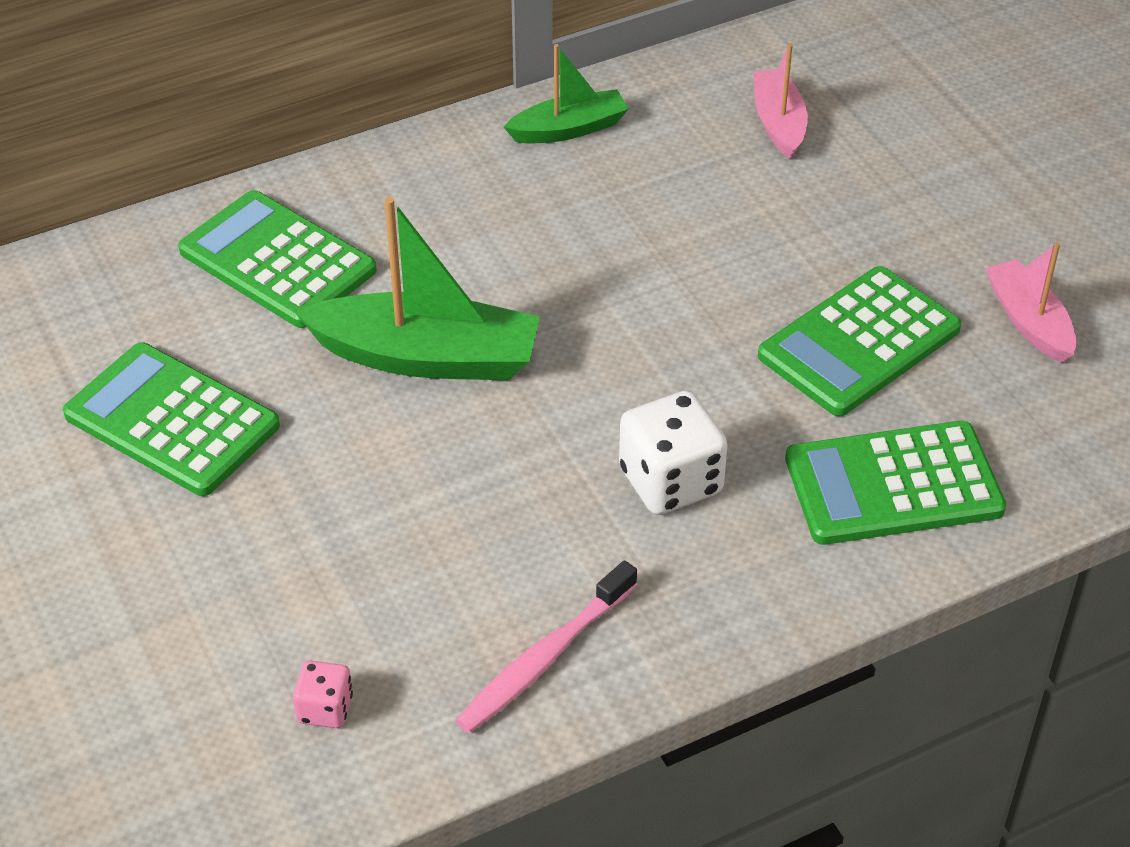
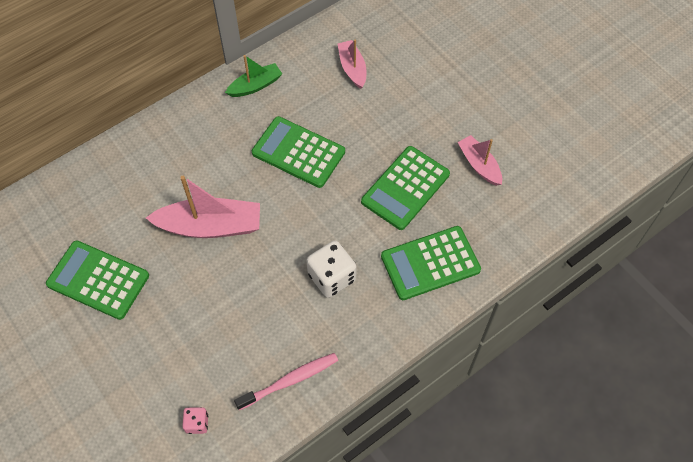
camera: 10 degrees left, 15 degrees up
green calculator [178,190,377,328] -> green calculator moved to [252,116,345,188]
green boat [295,197,540,380] -> pink boat [146,176,260,238]
pink toothbrush [456,561,637,733] -> pink toothbrush turned 150 degrees counterclockwise [234,353,338,410]

